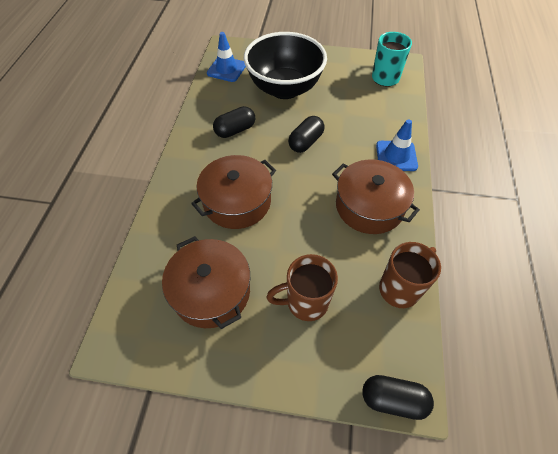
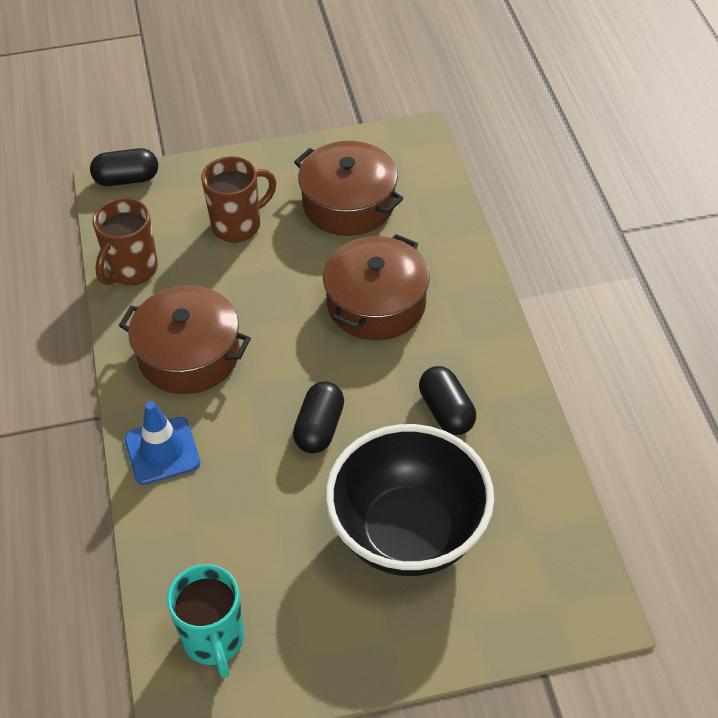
camera: 160 degrees right, 5 degrees down
blue traffic cone [207,32,246,82] -> none
black capsule [213,106,255,138] -> black capsule turned 60 degrees counterclockwise [419,366,476,435]

